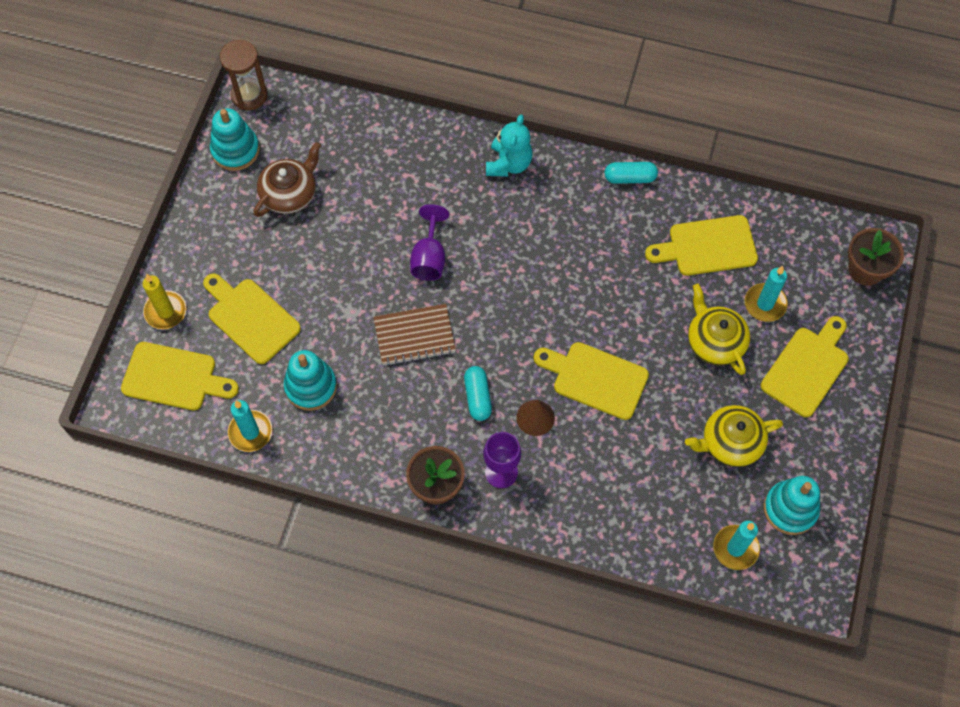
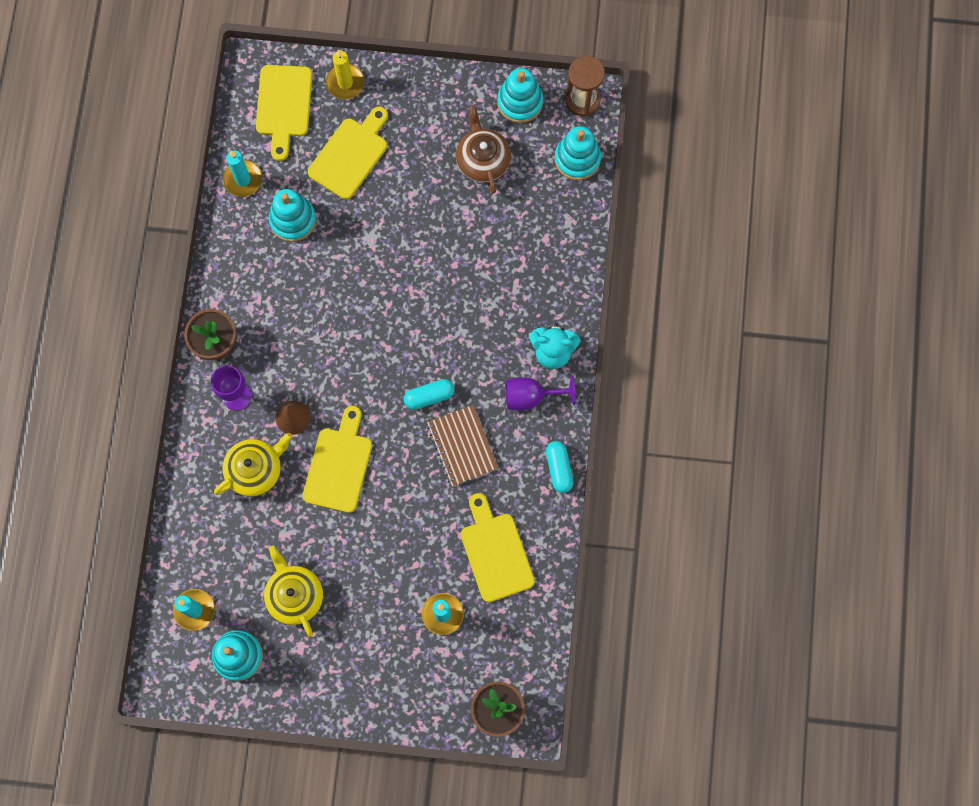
camera: 80 degrees right, 10 degrees up
brown teapot [253,142,321,217] -> brown teapot turned 135 degrees counterclockwise [456,105,511,194]
brown notebook [373,304,456,366] -> brown notebook moved to [427,405,498,487]
purple goblet [410,204,449,281] -> purple goblet moved to [505,376,575,410]
turquoise capsule [464,366,492,421] -> turquoise capsule moved to [404,379,455,410]
yellow teapot [688,283,750,375] -> yellow teapot moved to [214,433,292,497]
yellow cutting board [761,316,849,417] -> none
none -> turquoise stacking toy [555,126,601,180]

